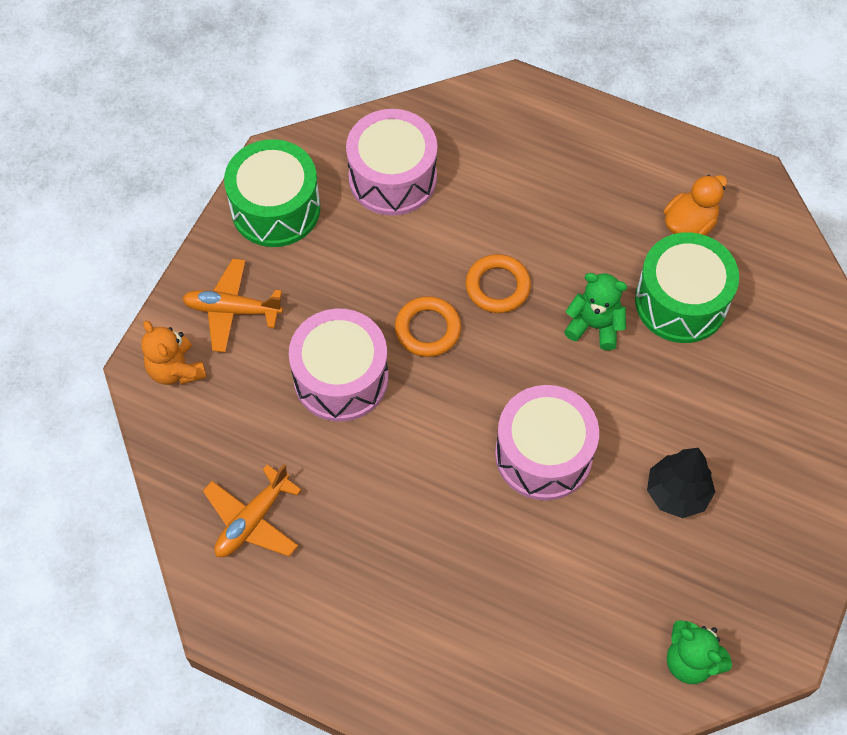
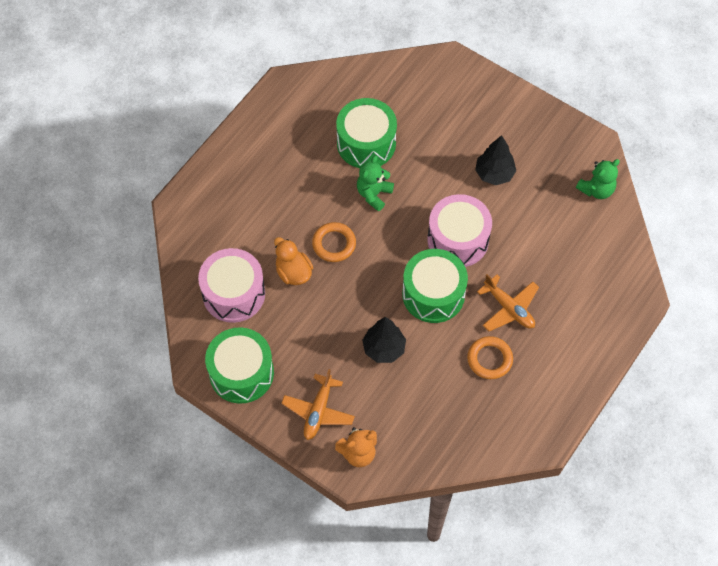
camera: 80 degrees left, 0 degrees up
orange plane [203,464,302,557] -> orange plane moved to [477,274,539,331]
pink drum [289,309,388,422] -> black tree [362,317,406,363]
orange ring [395,296,461,357] -> orange ring moved to [467,336,513,379]
orange duck [664,175,727,236] -> orange duck moved to [274,237,313,285]
none -> green drum [402,249,468,323]

